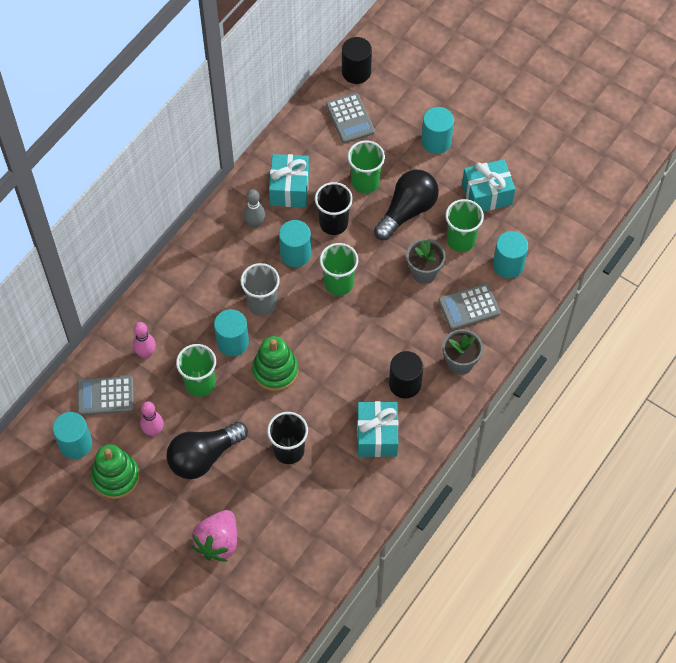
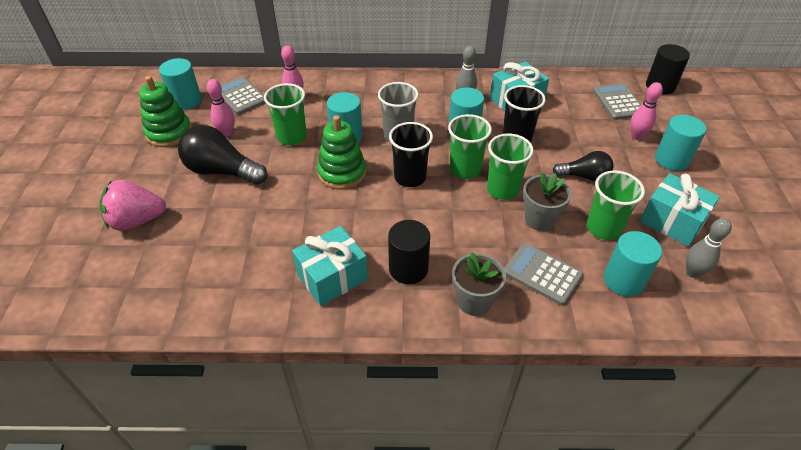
camera: 55 degrees right, 15 degrees down
black cup [267,412,308,464] -> black cup moved to [389,122,433,187]
grey calculator [326,93,375,143] -> grey calculator turned 135 degrees clockwise [593,83,641,120]
green cup [347,141,385,193] -> green cup moved to [487,133,534,200]
black light bulb [374,170,439,240] -> black light bulb [552,151,613,181], size x0.62
none -> pink bowling pin [630,82,663,140]
none -> grey bowling pin [686,218,732,278]

